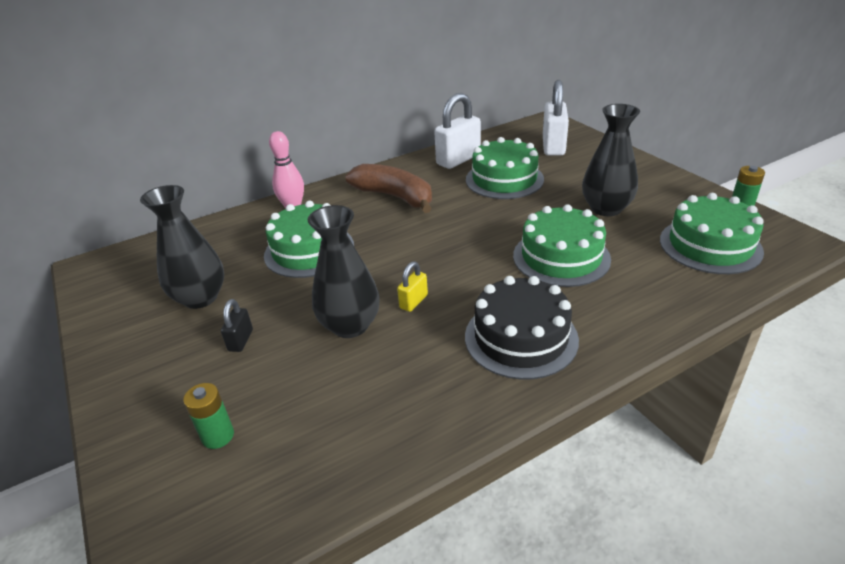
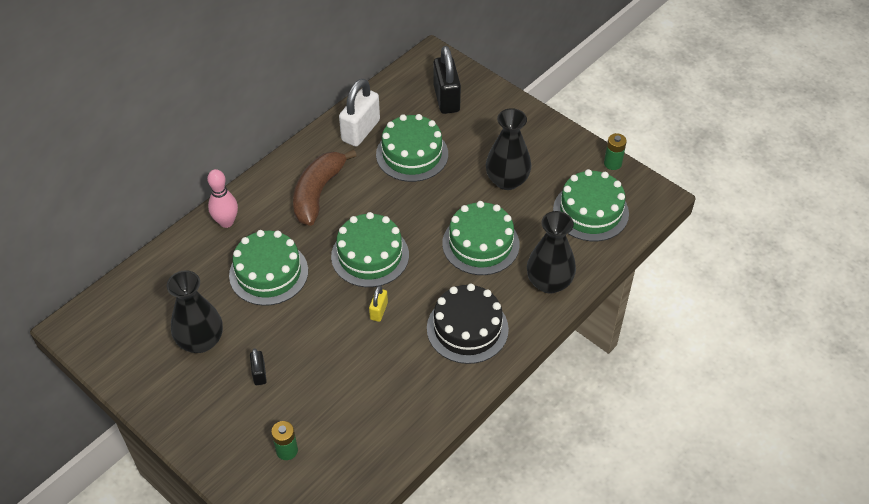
camera: 20 degrees left, 15 degrees up
black vase [308,205,380,338] -> black vase moved to [527,211,576,294]
brown banana [345,164,432,213] -> brown banana turned 90 degrees counterclockwise [293,149,357,226]
white padlock [543,80,569,156] -> black padlock [433,46,461,114]
none -> green cake [331,212,409,287]

